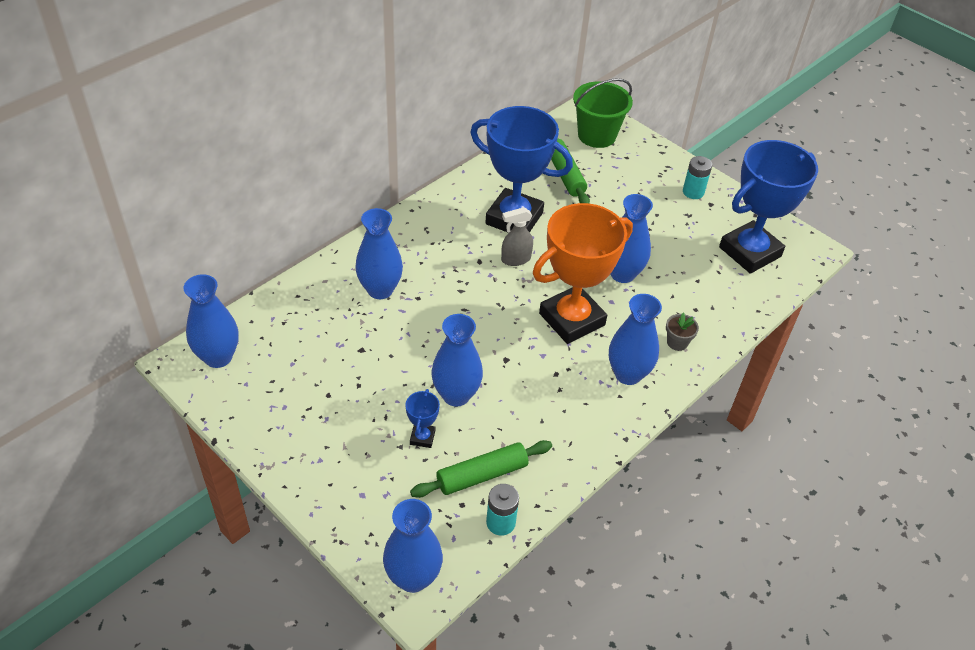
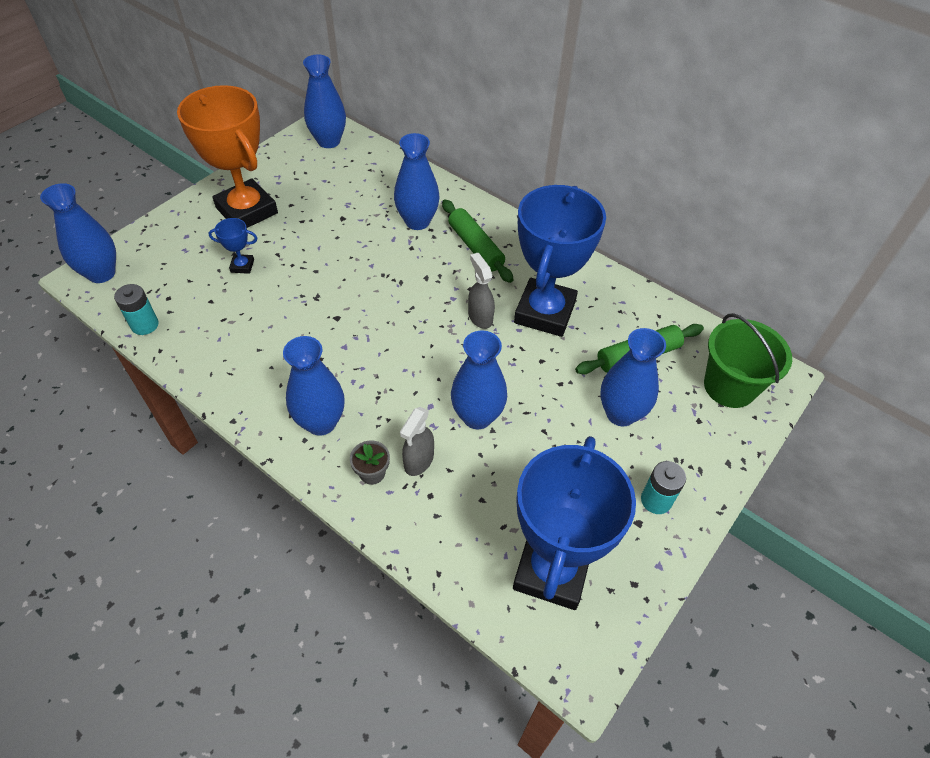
camera: 85 degrees right, 5 degrees up
green rolling pin [410,440,552,498] -> green rolling pin moved to [442,199,513,283]
blue vase [431,314,483,407] -> blue vase moved to [600,328,666,426]
orange trophy [533,203,633,344] -> orange trophy moved to [177,85,278,228]
blue trophy [719,140,818,274] -> blue trophy turned 60 degrees clockwise [513,436,636,610]
none -> grey spray bottle [400,407,434,476]

